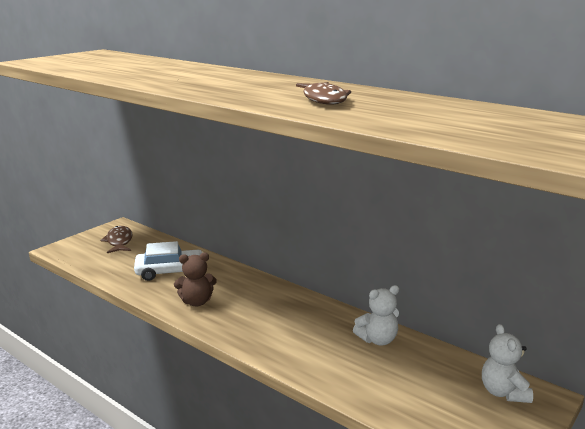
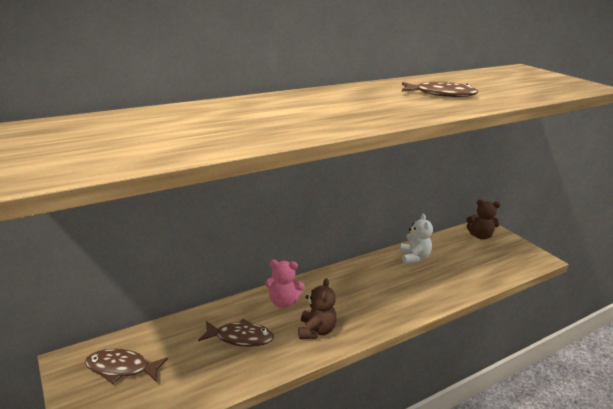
camera: 70 degrees left, 5 degrees up
white car [134,241,204,281] -> brown fish [198,319,274,347]
white teddy bear [482,324,533,403] -> brown teddy bear [466,199,500,240]
none -> pink teddy bear [265,260,305,308]

